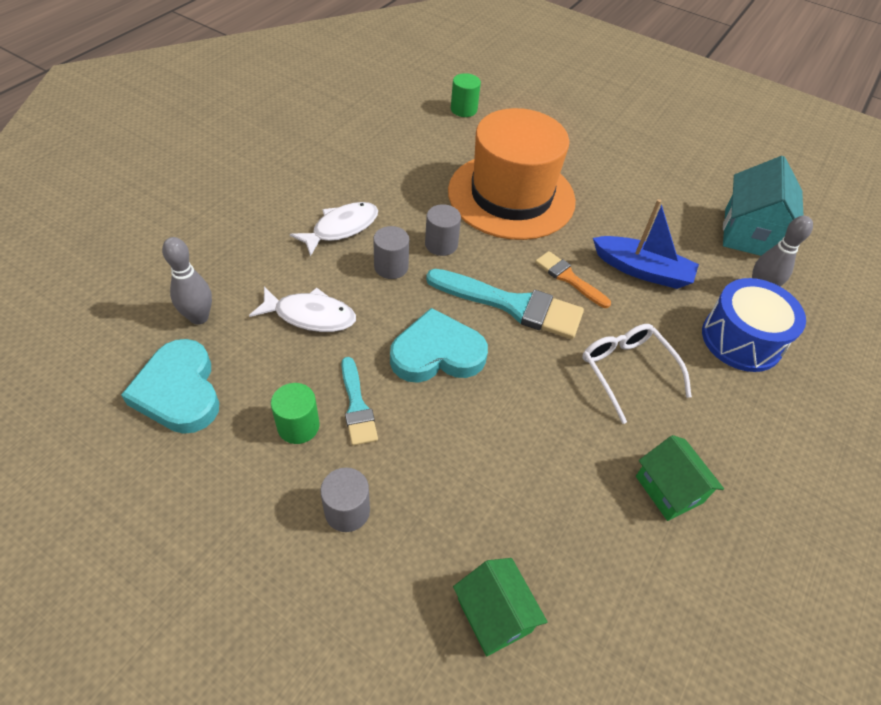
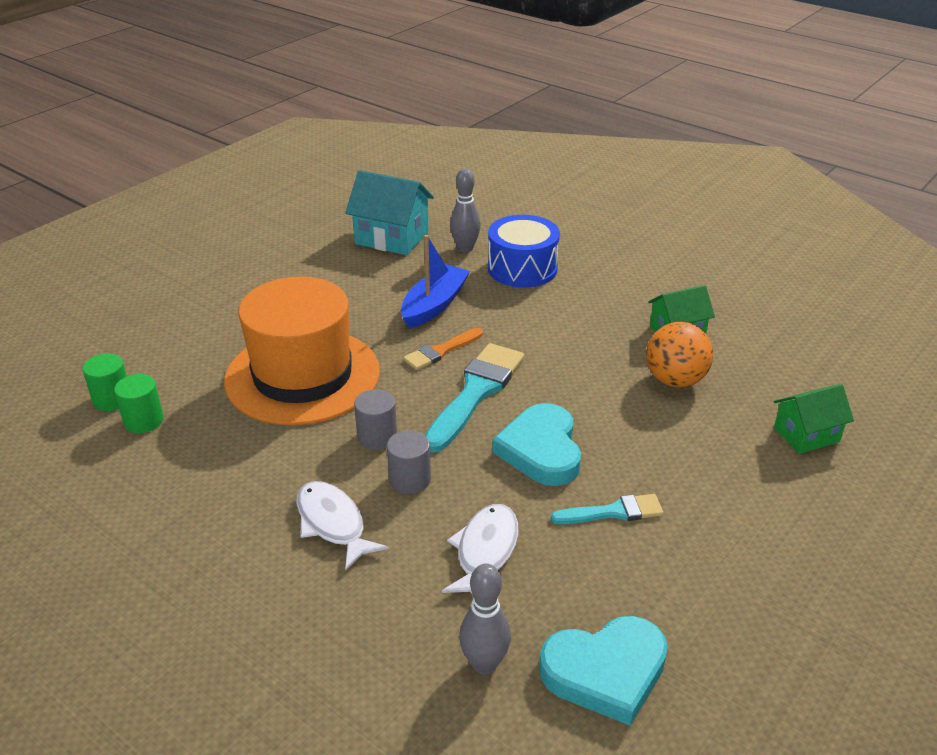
camera: 80 degrees left, 15 degrees down
green cylinder [271,383,319,444] -> green cylinder moved to [114,374,164,433]
grey cylinder [320,468,370,532] -> none
white glasses [582,324,692,424] -> none
none -> orange ball [646,322,713,387]

